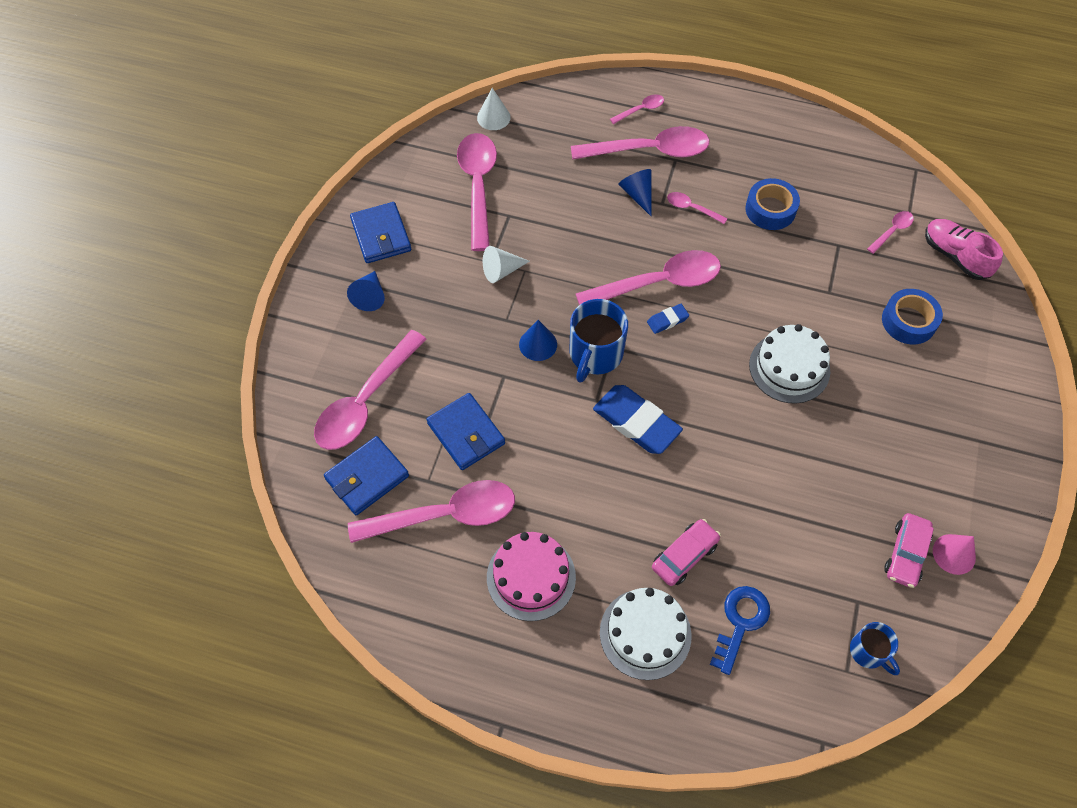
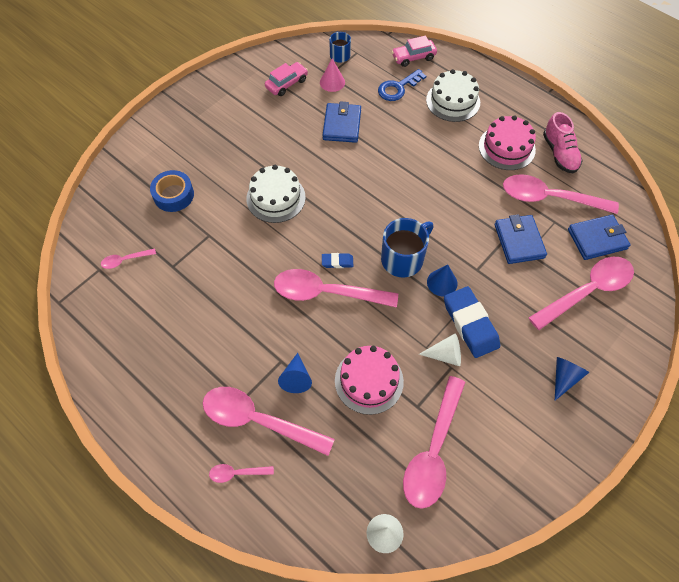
camera: 155 degrees left, 0 degrees up
blue wallet [350,202,411,263] -> blue wallet moved to [323,102,361,143]
blue eraser [593,385,683,454] -> blue eraser moved to [444,286,500,358]
pink car [652,519,721,586] -> pink car moved to [392,35,437,67]
pink spoon [667,192,728,224] -> none
blue tape [745,178,800,230] -> none
pink shoe [925,219,1003,280] -> pink shoe moved to [543,112,583,173]
pink cone [933,534,976,575] -> pink cone moved to [320,59,345,92]
none -> pink cake [335,346,404,415]

